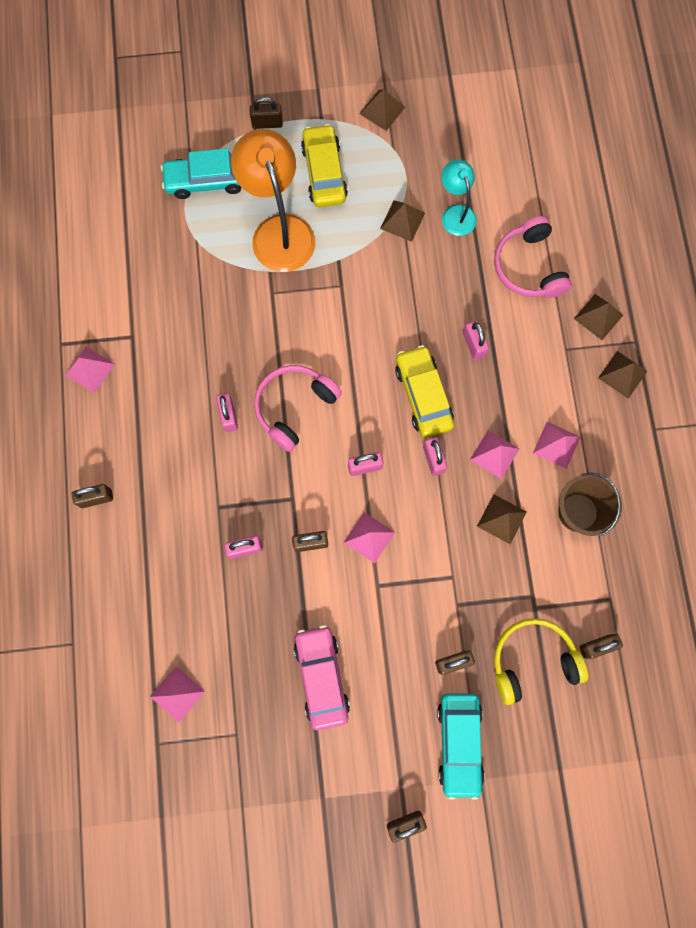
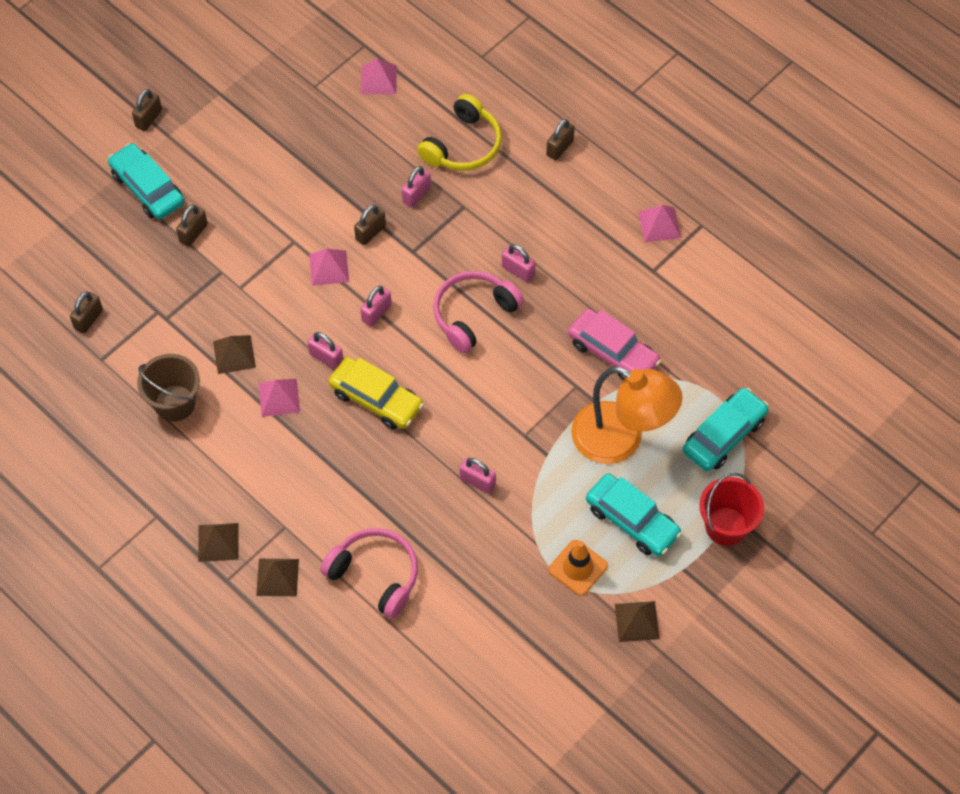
camera: 140 degrees right, 15 degrees down
brown padlock [250,97,283,129] -> red bucket [699,473,764,546]
pink headphones [254,365,342,452] -> pink headphones turned 135 degrees counterclockwise [433,271,524,353]
pink car [294,625,350,730] -> pink car moved to [568,309,661,380]
yellow car [301,124,348,207] -> turquoise car [586,473,682,557]
brown pyramid [380,200,425,242] -> none
turquoise lamp [441,159,476,236] -> none
pink padlock [463,321,489,360] -> pink padlock moved to [459,458,496,494]
yellow headphones [494,618,588,705] -> yellow headphones moved to [417,94,502,171]
pink pyramid [533,422,580,469] -> none
none -> orange traffic cone [548,540,608,596]

